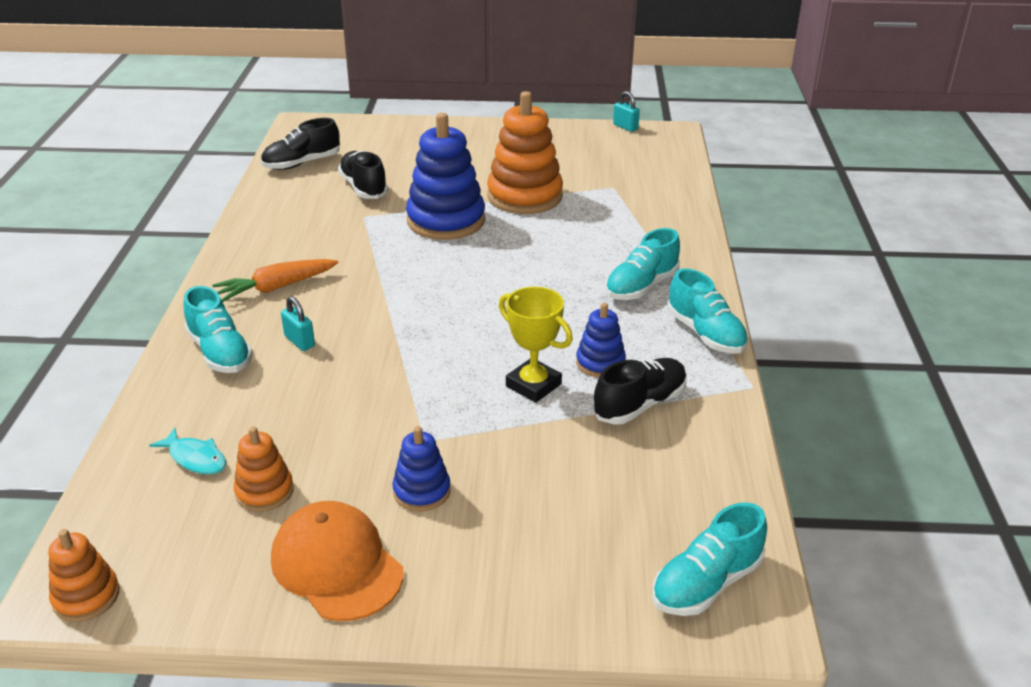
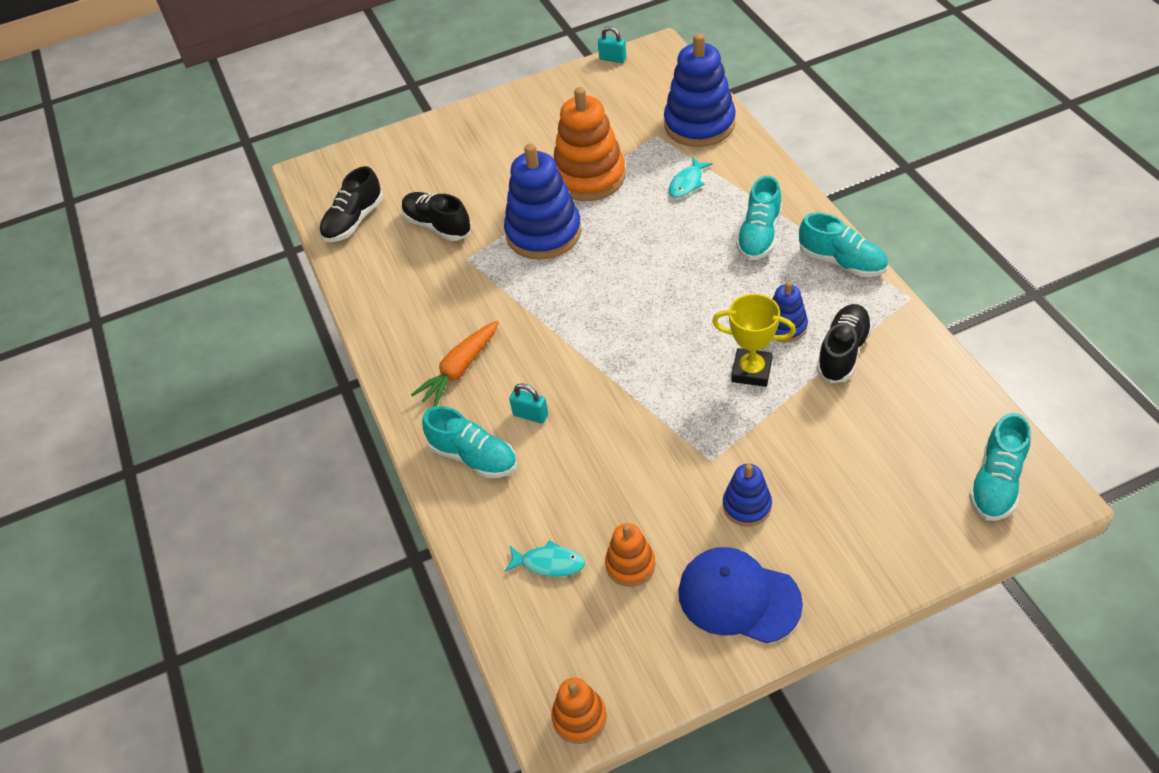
camera: 20 degrees left, 15 degrees up
orange cap [271,501,403,621] -> blue cap [678,547,803,643]
none -> blue stacking toy [664,33,736,147]
none -> turquoise fish [669,157,712,198]

